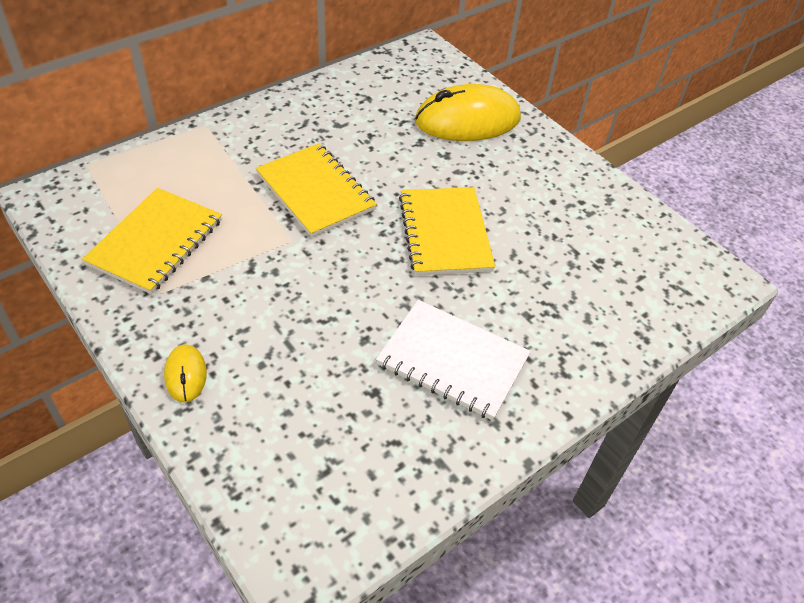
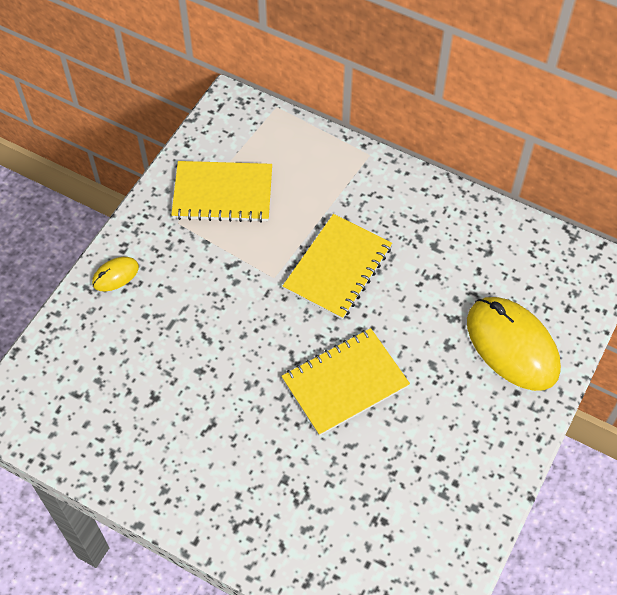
camera: 70 degrees right, 10 degrees up
white notebook [376,300,531,420] -> none

